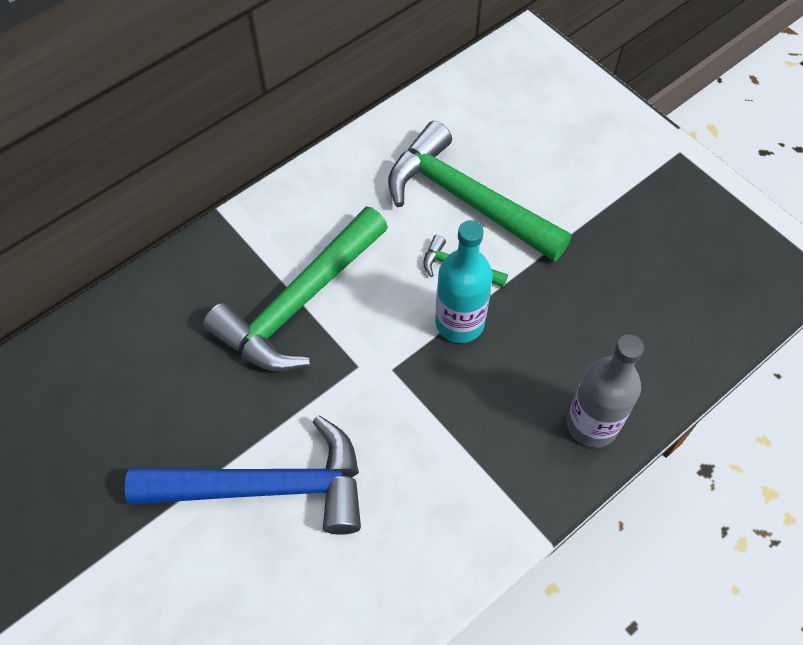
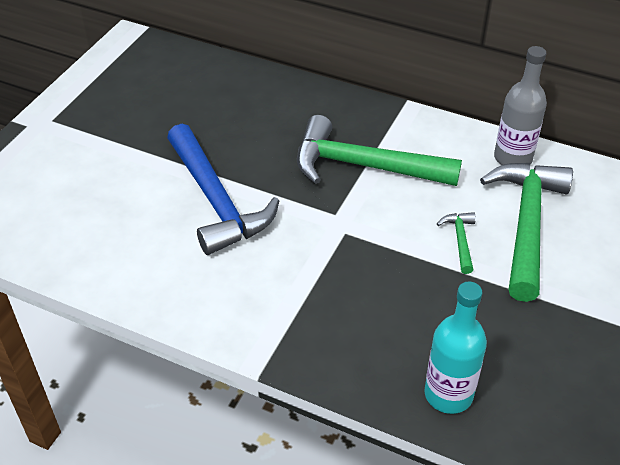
camera: 65 degrees right, 15 degrees down
turquoise bottle [435,220,493,343] -> turquoise bottle moved to [424,281,487,414]
grey bottle [567,334,644,448] -> grey bottle moved to [494,46,547,165]

